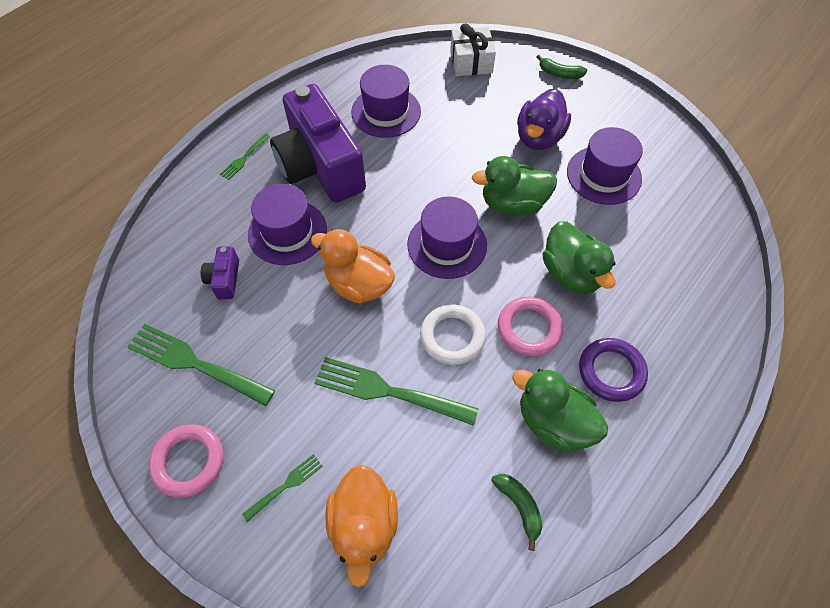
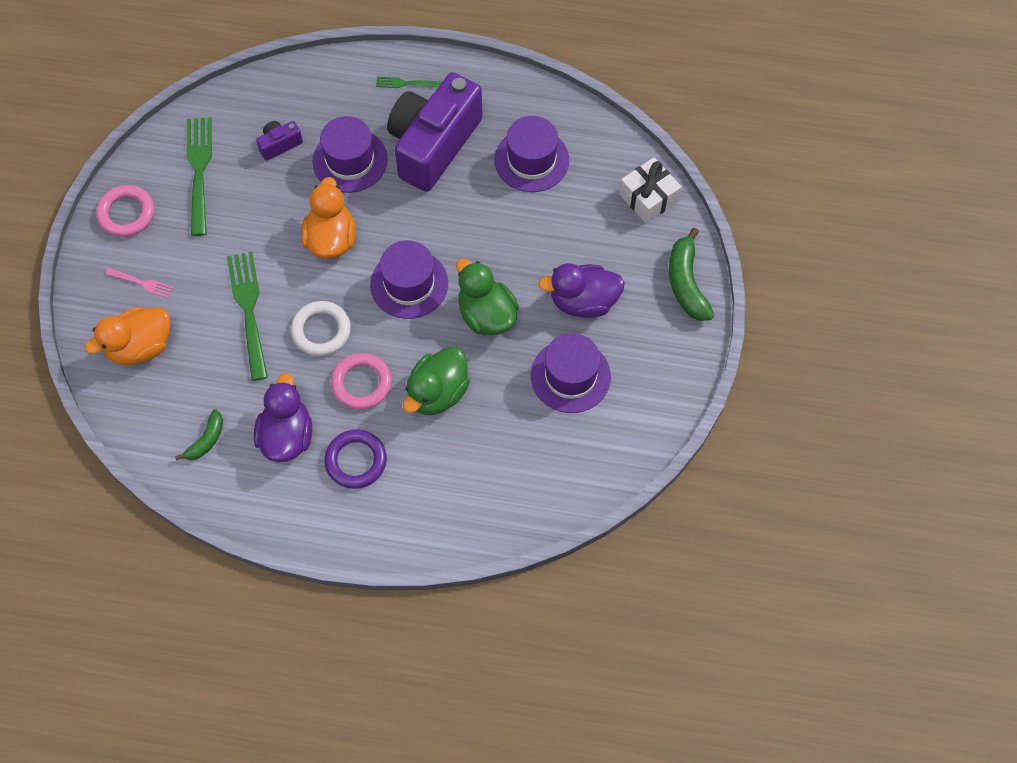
camera: 60 degrees right, 5 degrees up
green fork [242,454,323,522] -> pink fork [105,268,174,298]
green duck [512,368,608,453] -> purple duck [254,373,312,462]
green banana [537,55,587,79] -> green banana [669,228,714,321], size x1.68

